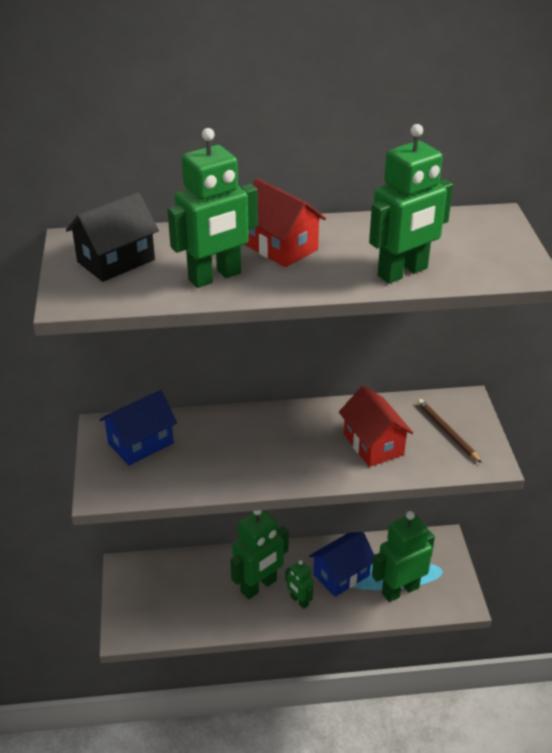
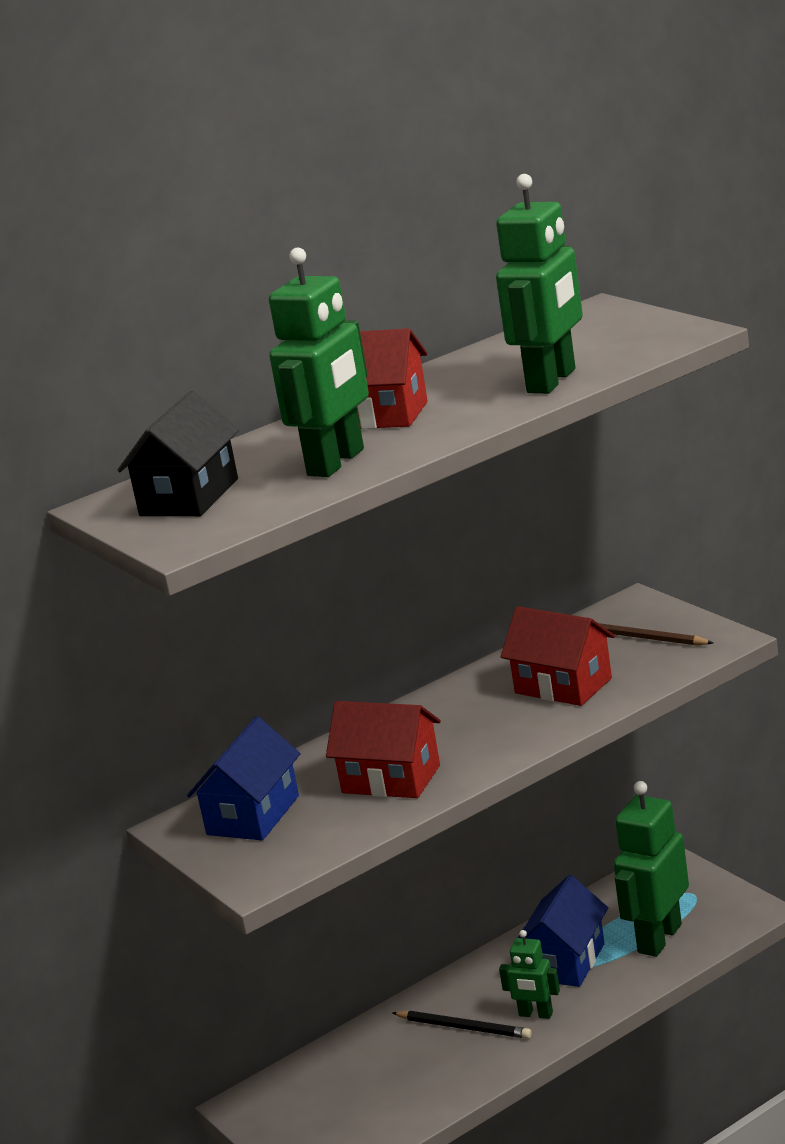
camera: 25 degrees left, 15 degrees down
green robot [230,510,289,599] -> black pencil [393,1011,532,1039]
none -> red house [326,701,441,798]

